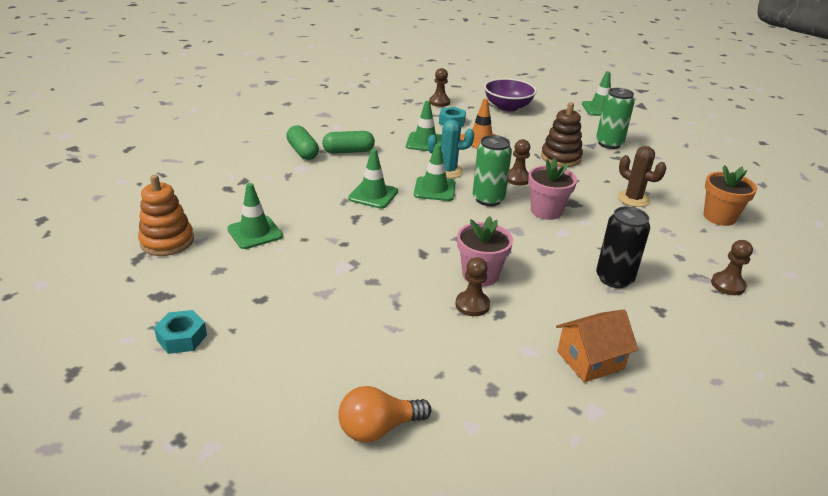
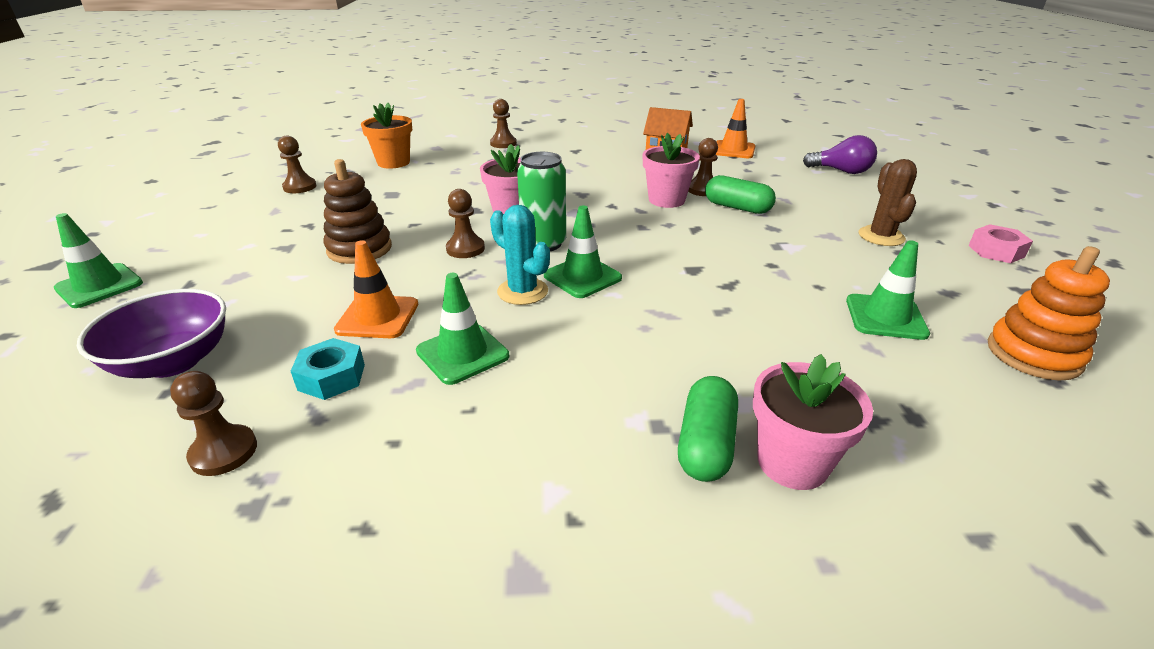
camera: 135 degrees left, 0 degrees up
turquoise nut [154,310,207,354] -> pink nut [968,224,1033,263]
green capsule [322,131,375,153] -> green capsule moved to [705,175,776,214]
orange light bulb [338,386,431,443] -> purple light bulb [803,135,877,174]
green traffic cone [348,149,398,209] -> none
green can [596,88,635,149] -> none
black can [596,206,650,288] -> none
brown cactus [617,146,666,207] -> brown cactus moved to [859,159,917,246]
none -> brown pawn [278,136,317,193]
none -> orange traffic cone [715,99,755,158]
none -> pink flower pot [753,354,873,490]

